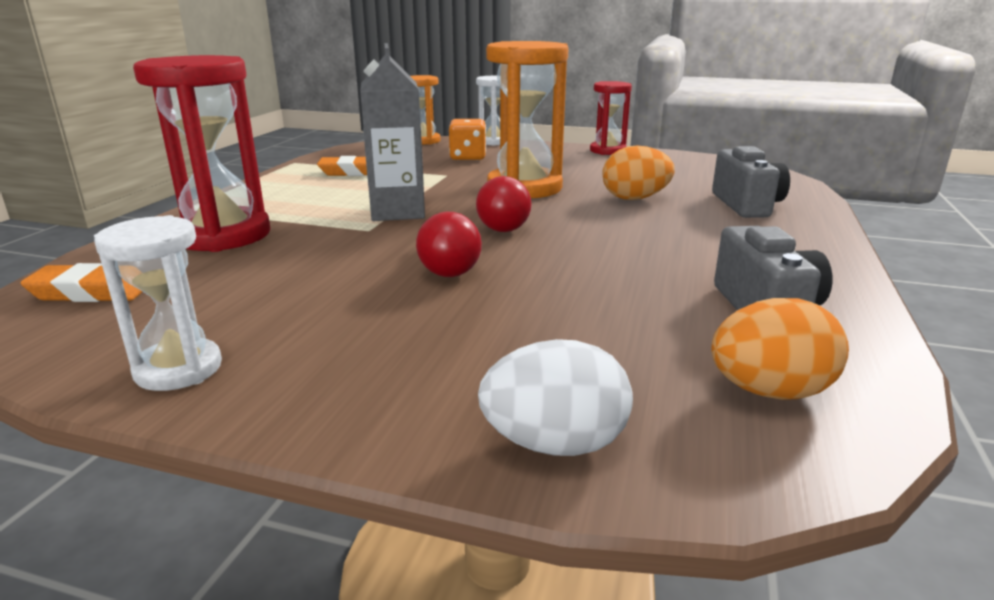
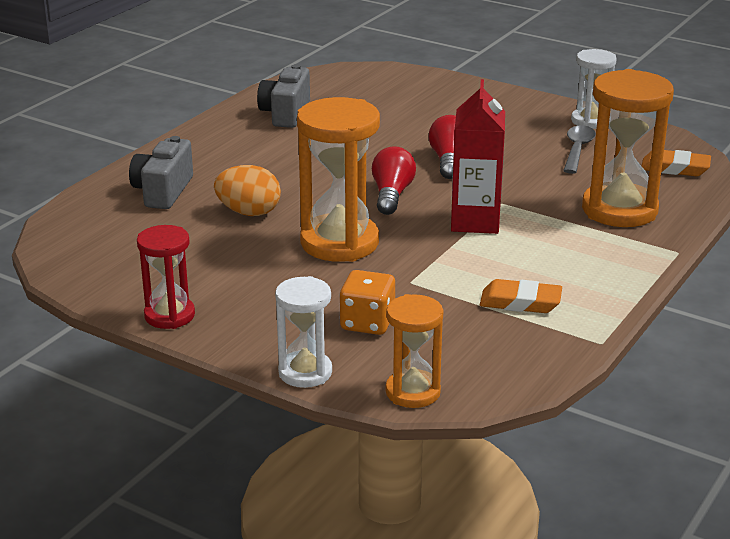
camera: 165 degrees left, 5 degrees up
red hourglass [133,55,270,252] -> orange hourglass [582,69,674,227]
grey carton [360,43,425,221] -> red carton [451,79,505,234]
white egg [478,339,633,456] -> none
orange egg [711,298,849,400] -> none
none -> grey spoon [563,125,596,174]

